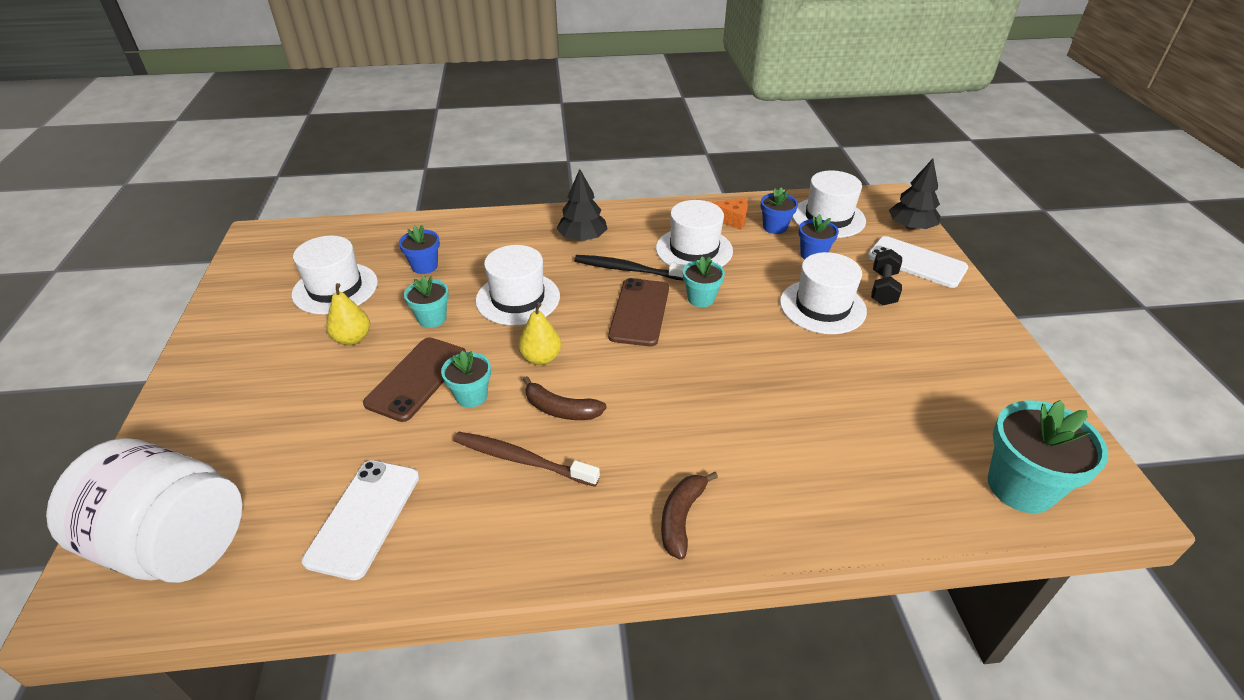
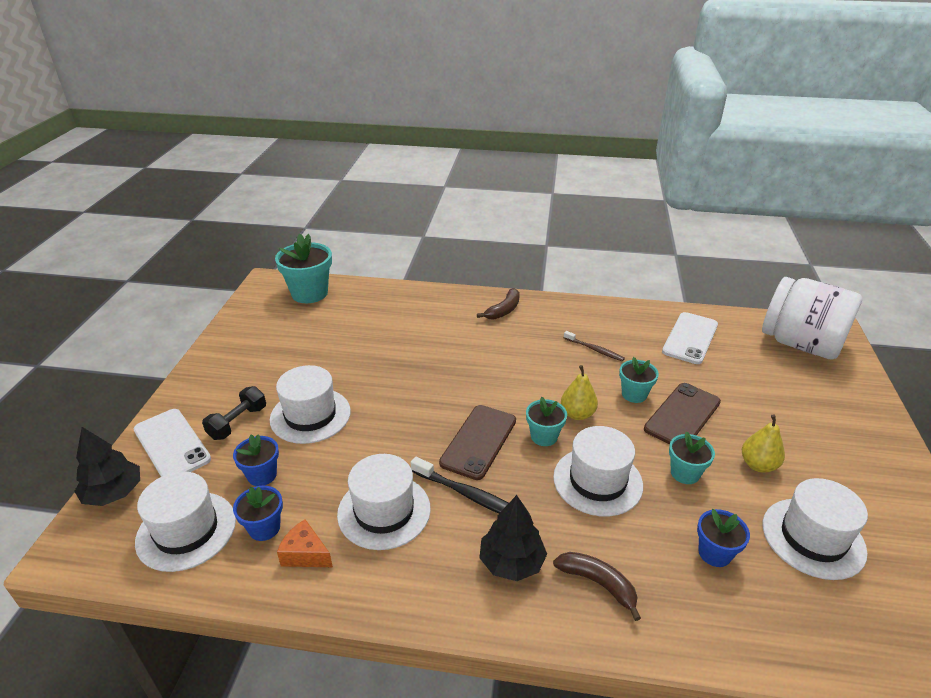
camera: 165 degrees left, 5 degrees down
brown toothbrush [454,432,600,487] -> brown toothbrush [564,331,625,362], size x0.63
brown banana [523,376,607,420] -> brown banana moved to [553,552,641,621]
turquoise flower pot [683,256,725,307] -> turquoise flower pot moved to [526,397,567,446]

